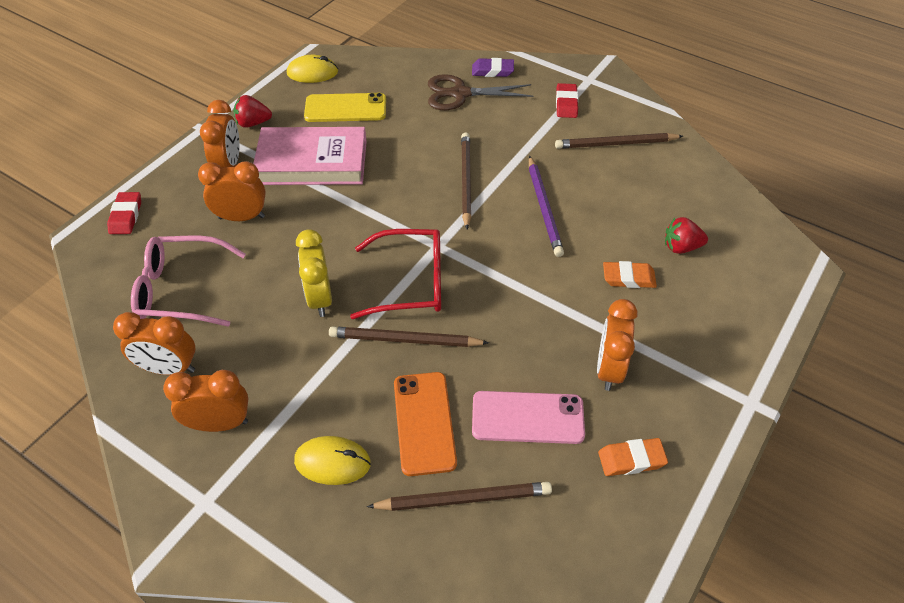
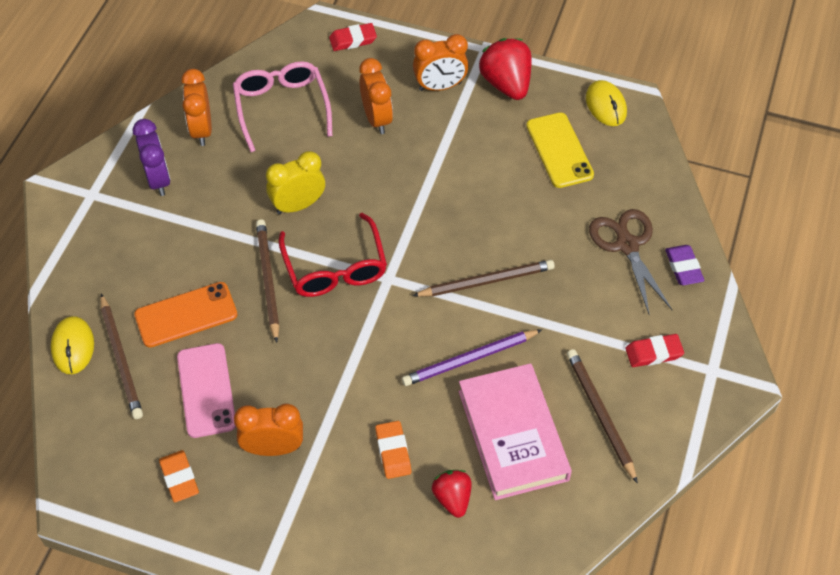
camera: 75 degrees right, 5 degrees up
orange clock [163,370,248,432] -> purple clock [132,119,171,196]
red strawberry [233,95,272,128] -> red strawberry [479,38,532,100], size x1.63
pink book [253,127,367,185] -> pink book moved to [459,363,572,500]
yellow mouse [294,436,371,485] -> yellow mouse moved to [51,316,94,374]

